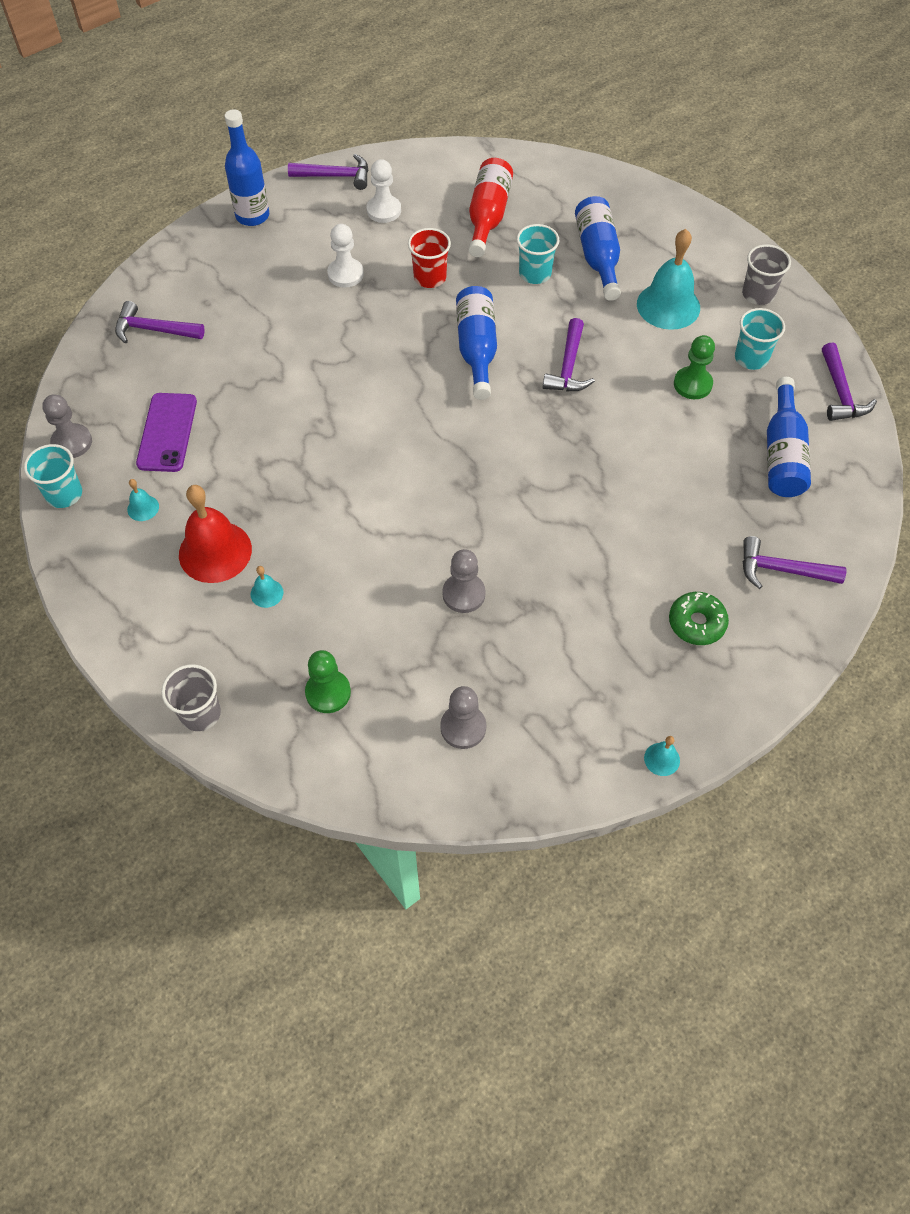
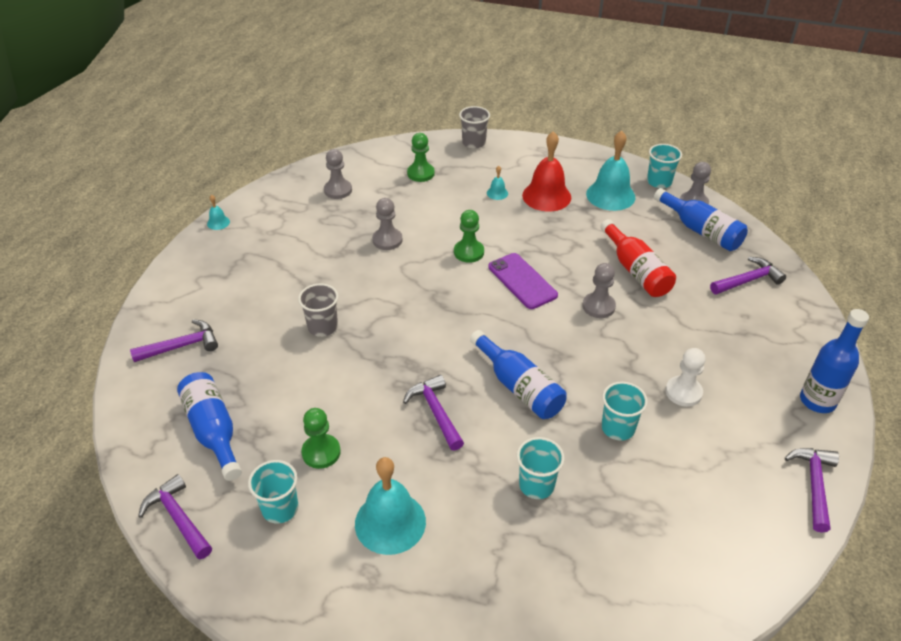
camera: 145 degrees right, 15 degrees down
turquoise bell [127,479,159,521] -> turquoise bell [586,130,636,211], size x2.26
purple phone [136,393,197,472] -> purple phone moved to [488,253,558,309]
purple hammer [288,154,368,190] -> purple hammer turned 135 degrees clockwise [785,448,839,533]
white pawn [367,159,401,223] -> none
red cup [408,228,451,288] -> turquoise cup [602,382,648,441]
red bottle [469,158,513,257] -> red bottle moved to [600,219,676,297]
blue bottle [575,196,621,301] -> blue bottle moved to [654,188,748,251]
green donut [669,592,729,645] -> none
grey cup [742,245,791,305] -> grey cup moved to [298,284,338,337]
none -> green pawn [454,210,484,263]
none -> grey pawn [582,263,616,318]

